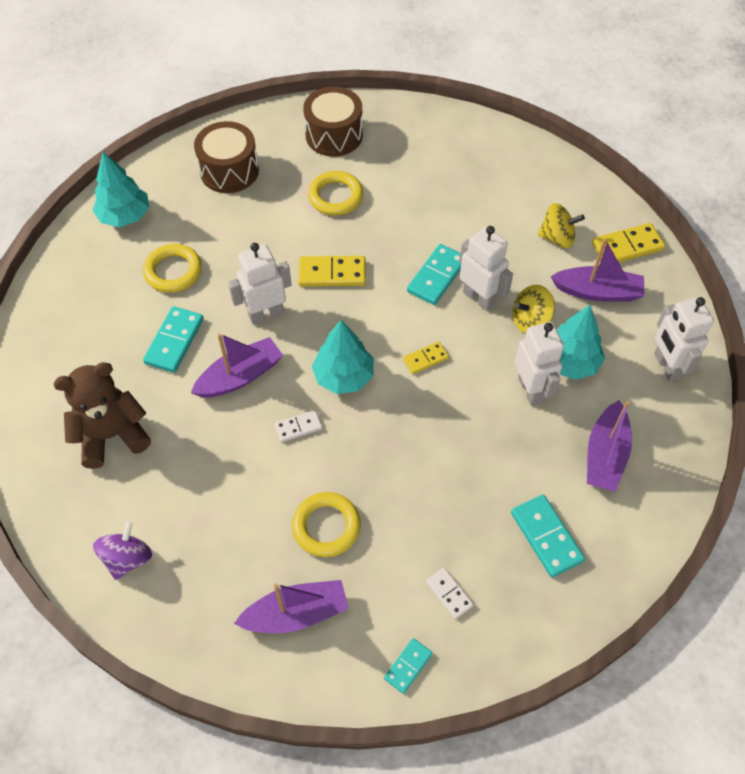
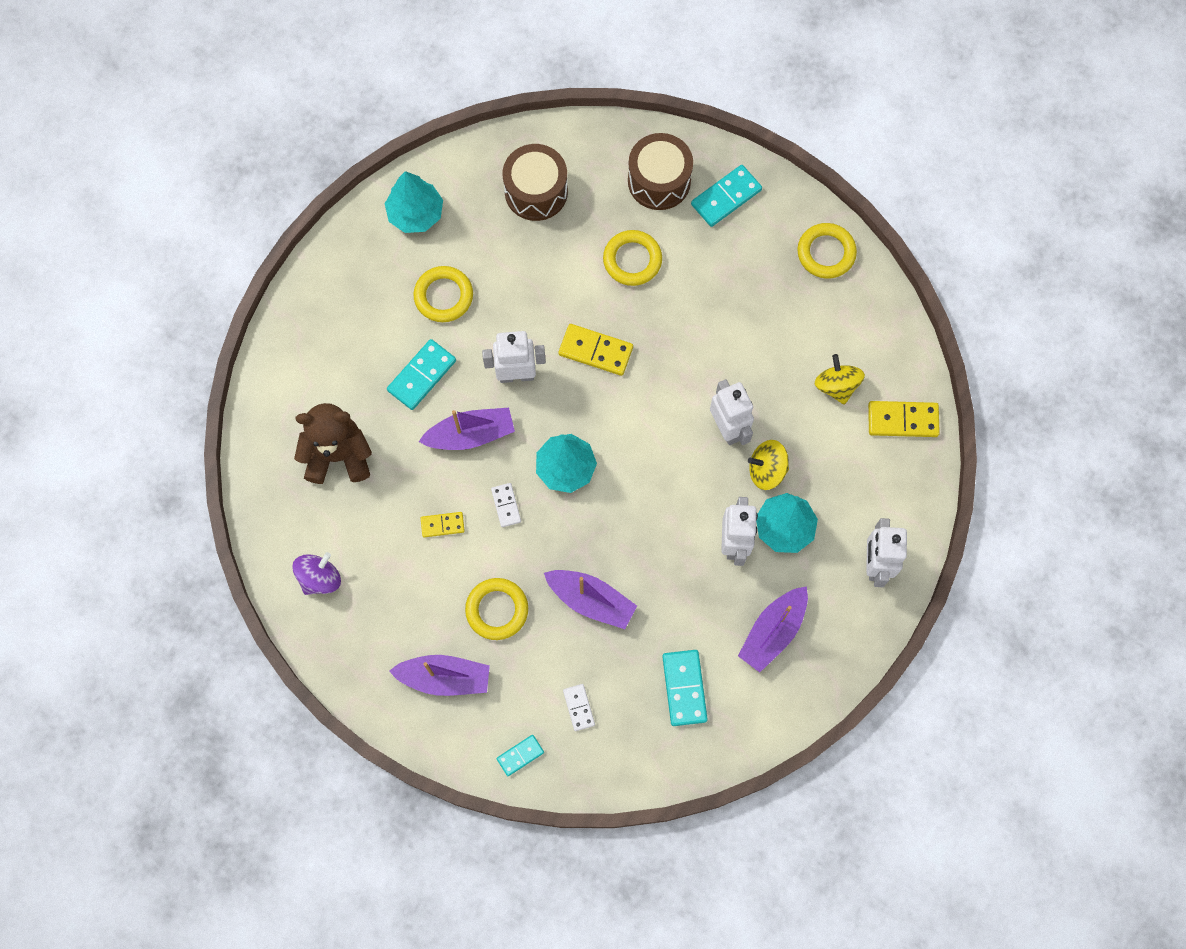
camera: 20 degrees right, 15 degrees up
white domino [275,410,322,442] -> white domino turned 75 degrees clockwise [491,483,521,527]
yellow domino [403,341,449,374] -> yellow domino moved to [421,512,465,537]
turquoise domino [407,244,461,305] -> turquoise domino moved to [691,165,762,227]
yellow spinning top [538,203,585,248] -> yellow spinning top turned 135 degrees counterclockwise [815,354,865,405]
purple boat [551,239,644,302] -> purple boat moved to [544,570,637,629]
none -> yellow ring [797,223,857,279]

